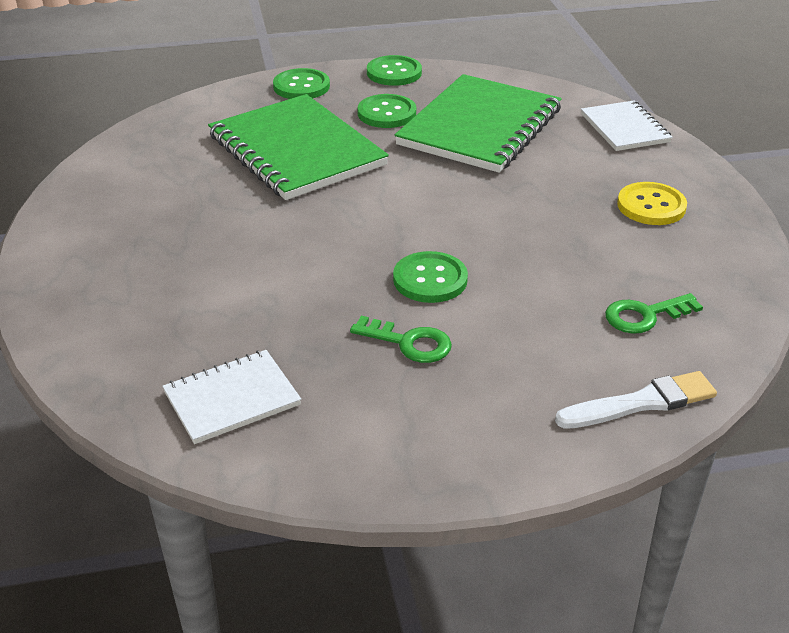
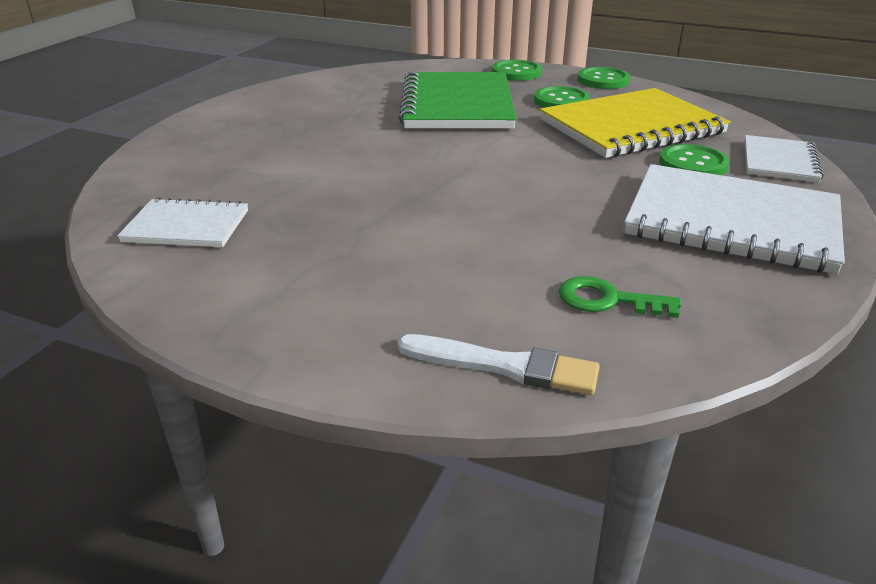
camera: 35 degrees right, 5 degrees down
green key [350,316,452,363] -> none
green button [393,251,468,303] -> green button moved to [659,144,730,175]
green notebook [395,74,562,173] -> yellow notebook [540,88,730,158]
yellow button [617,182,687,225] -> white notebook [624,164,845,274]

